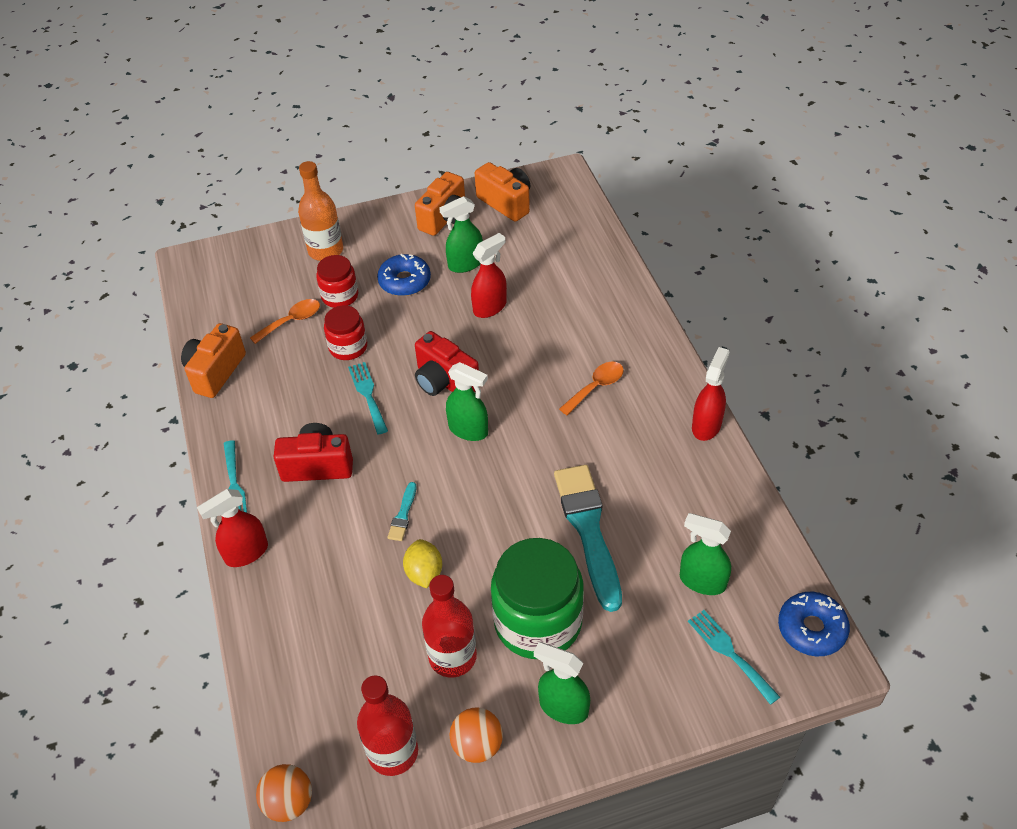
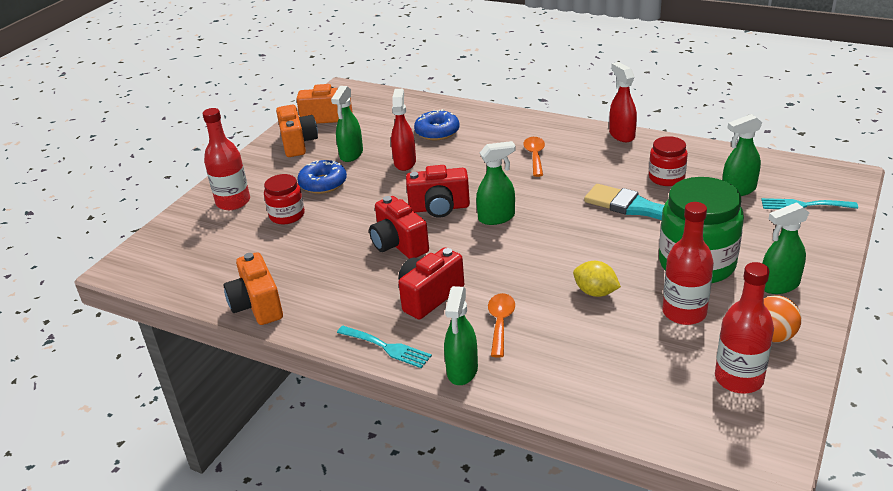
camera: 45 degrees left, 15 degrees down
red spray bottle [197,489,268,567] -> green spray bottle [444,286,478,385]
orange spoon [250,299,320,344] -> orange spoon moved to [488,293,515,358]
orange ball [256,764,312,822] -> none
orange bottle [298,161,343,261] -> red bottle [202,108,250,210]
red jar [324,305,367,360] -> red jar moved to [649,136,688,186]
turquoise fork [348,362,388,435] -> red camera [369,196,429,259]
turquoise brush [387,482,416,541] -> none
blue donut [778,592,850,656] -> blue donut moved to [414,109,460,140]

